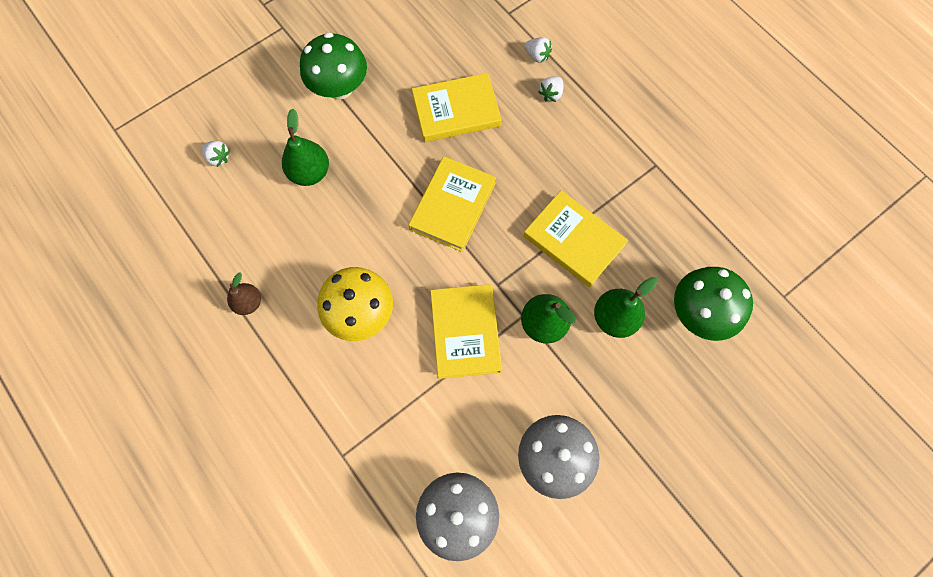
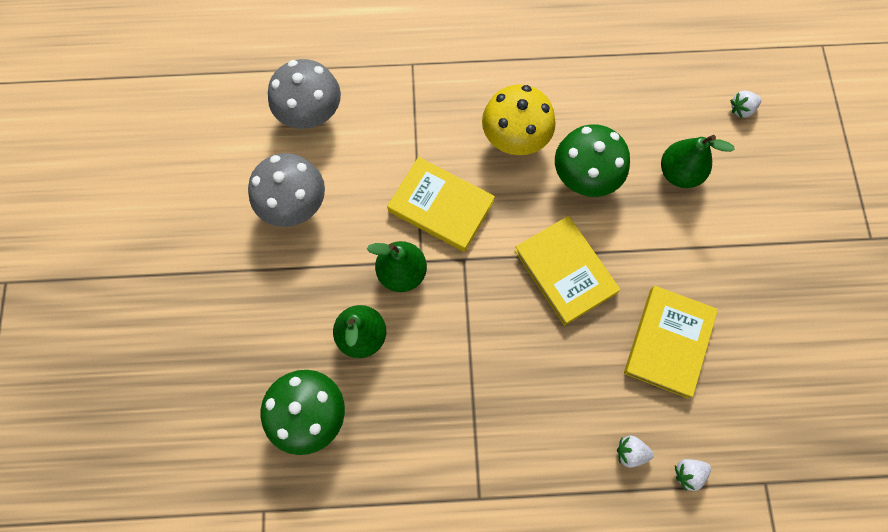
camera: 125 degrees right, 0 degrees up
brown pear [227,273,261,315] -> none
green mushroom [300,32,367,100] -> green mushroom moved to [555,124,630,197]
yellow book [524,190,628,287] -> none
white strawberry [539,76,563,102] -> white strawberry turned 60 degrees counterclockwise [617,435,654,468]

